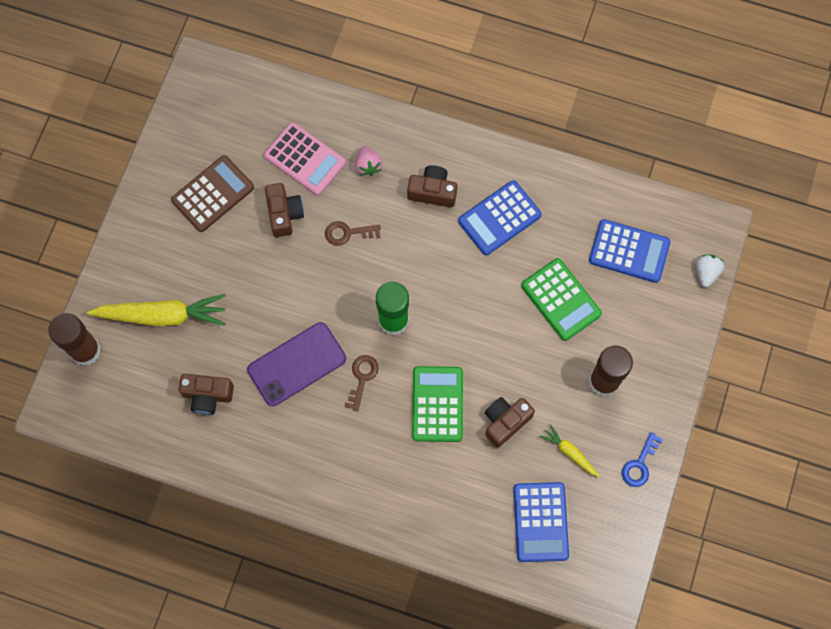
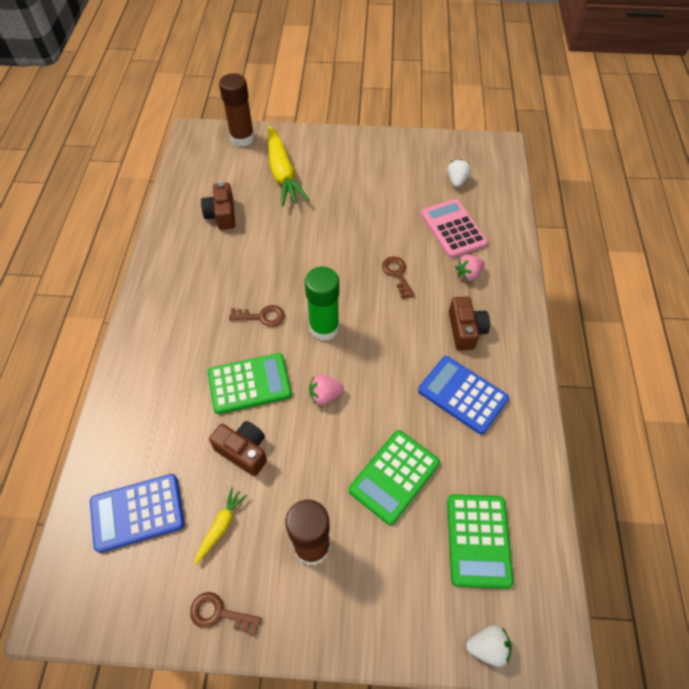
camera: 75 degrees right, 15 degrees down
brown calculator [171,155,254,232] -> none
purple phone [247,322,346,406] -> none
pink calculator [264,122,346,196] -> pink calculator turned 135 degrees clockwise [421,199,488,258]
brown camera [265,183,304,237] -> none
blue calculator [589,219,671,283] -> green calculator [447,494,513,589]
blue key [622,432,663,487] -> brown key [190,592,262,636]
none -> pink strawberry [309,375,344,405]
none -> white strawberry [447,159,471,188]

